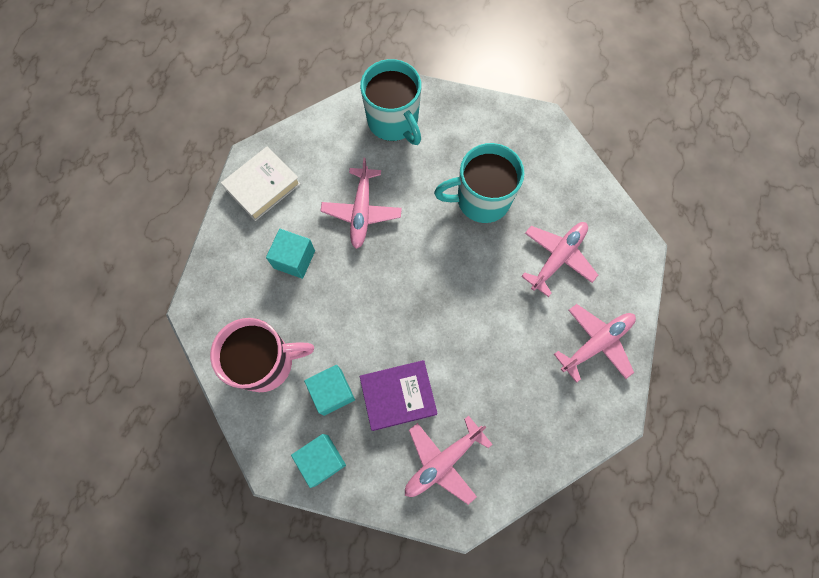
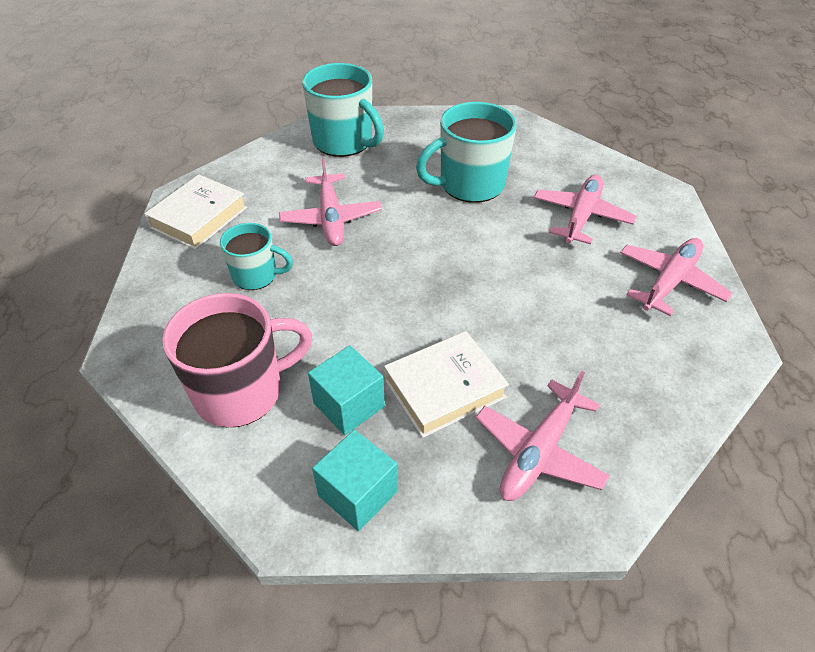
camera: 15 degrees left, 25 degrees down
turquoise cube [266,229,315,279] -> turquoise mug [220,223,293,290]
purple book [360,360,438,431] -> white book [384,331,509,438]

